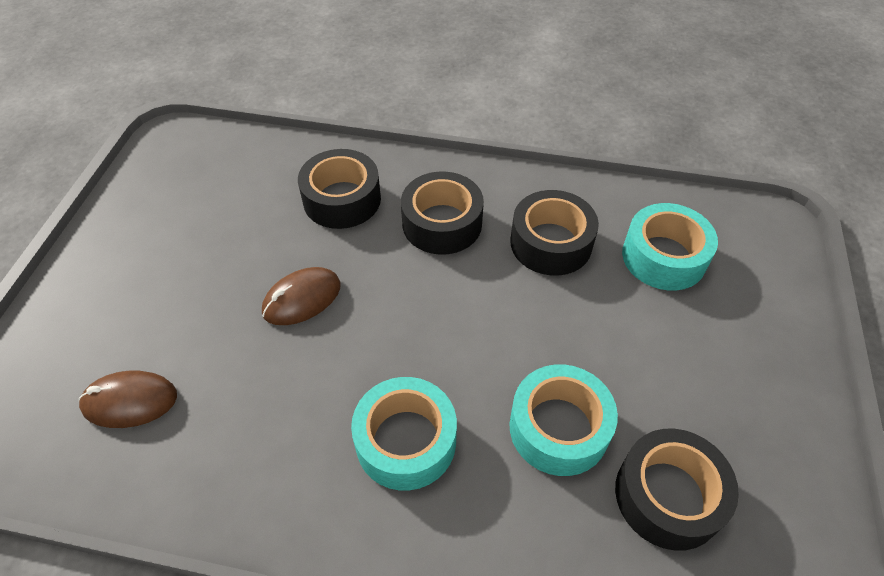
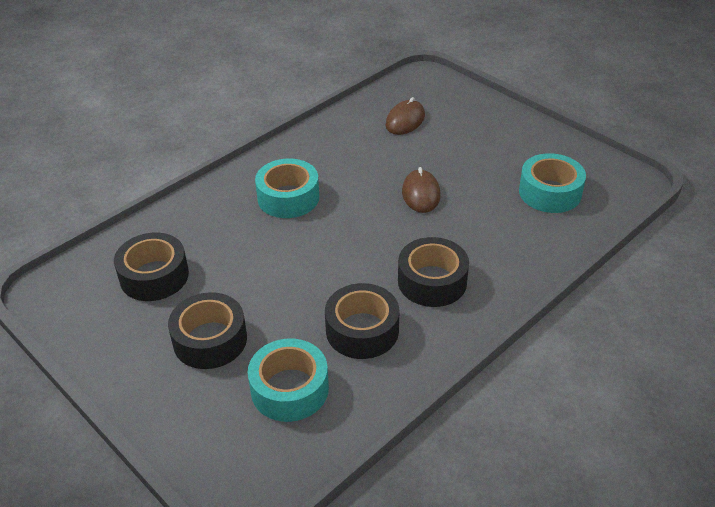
camera: 125 degrees right, 10 degrees down
black tape [298,149,381,229] -> black tape moved to [168,292,247,369]
turquoise tape [509,364,618,476] -> turquoise tape moved to [519,153,586,213]

